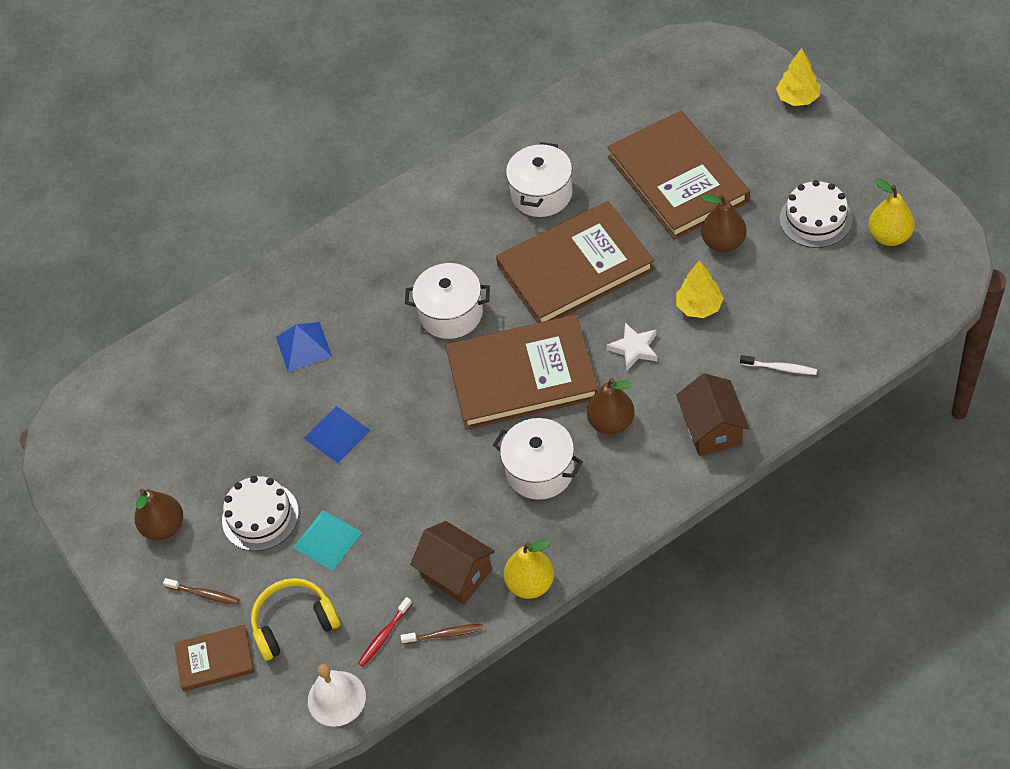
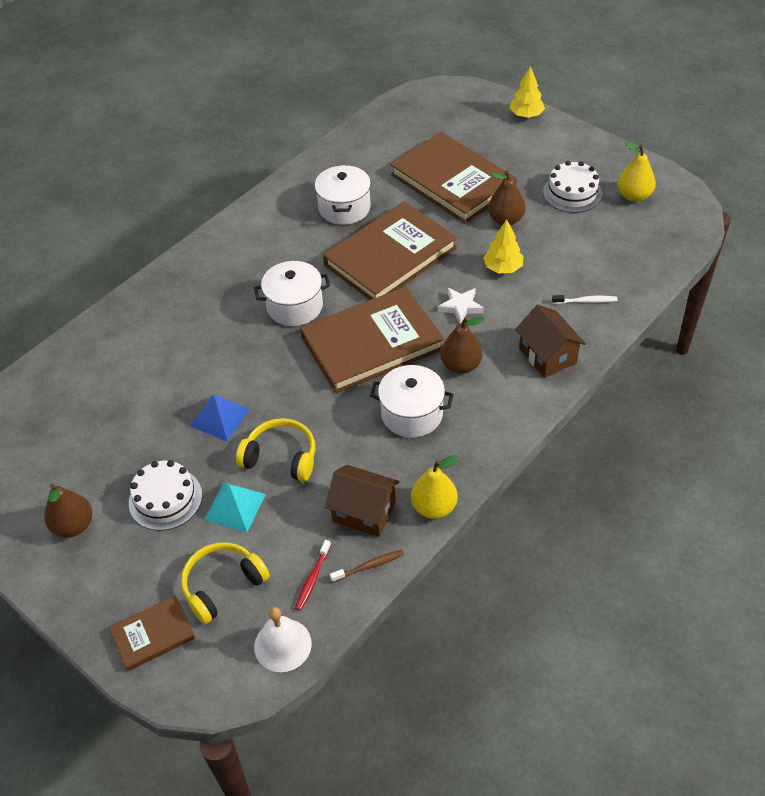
camera: 20 degrees left, 5 degrees down
brown toothbrush [163,578,239,605] -> none
blue pyramid [276,322,332,372] -> none
none -> yellow headphones [236,418,315,482]

